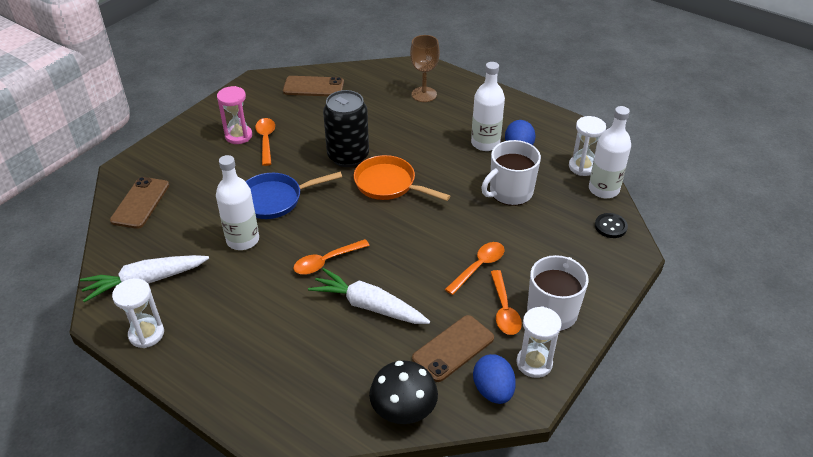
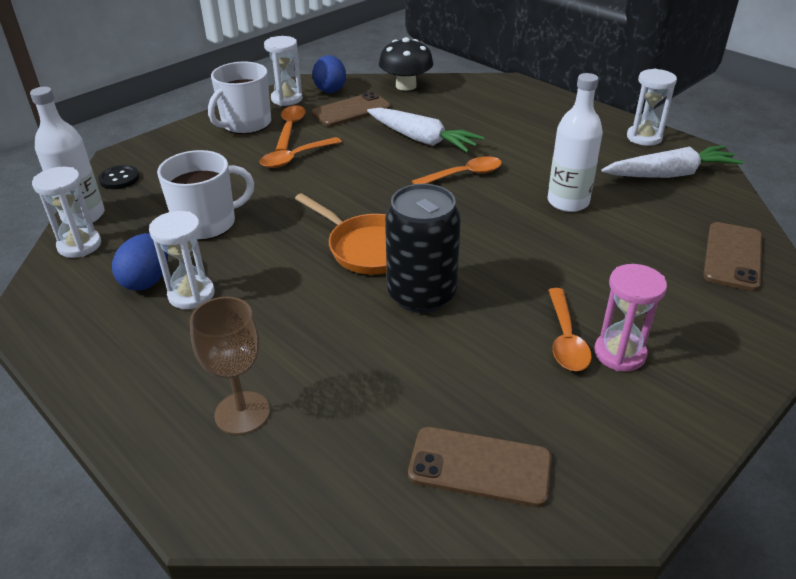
camera: 170 degrees left, 5 degrees down
blue pan [245,172,342,219] -> none
white bottle [471,62,505,151] -> white hourglass [149,211,215,309]

